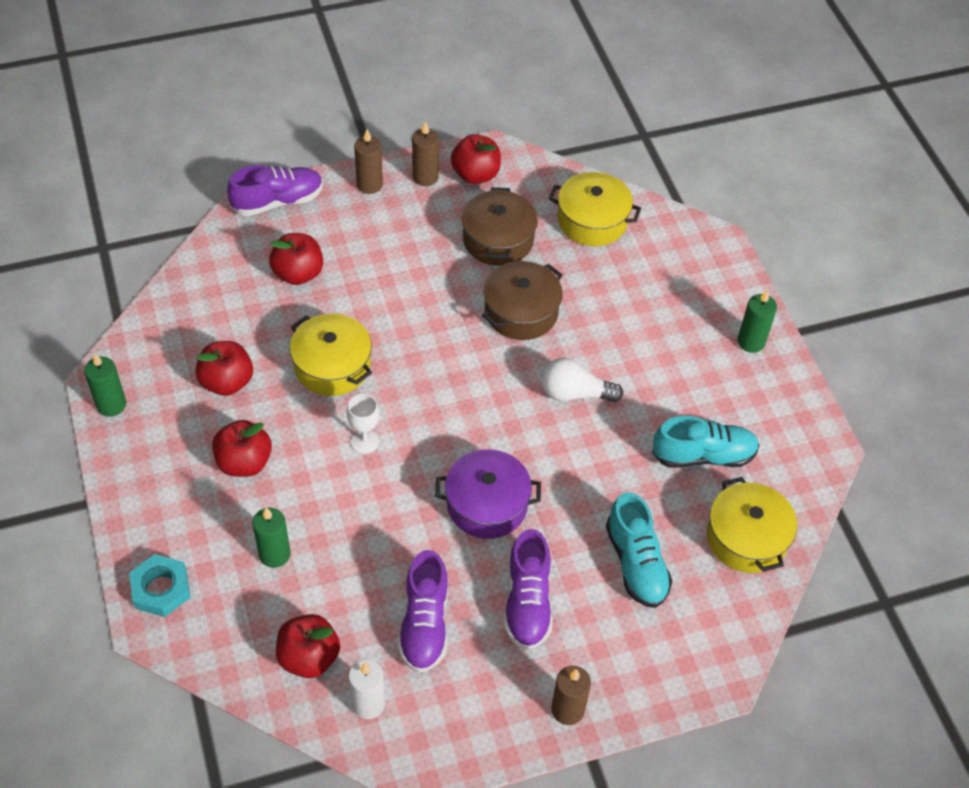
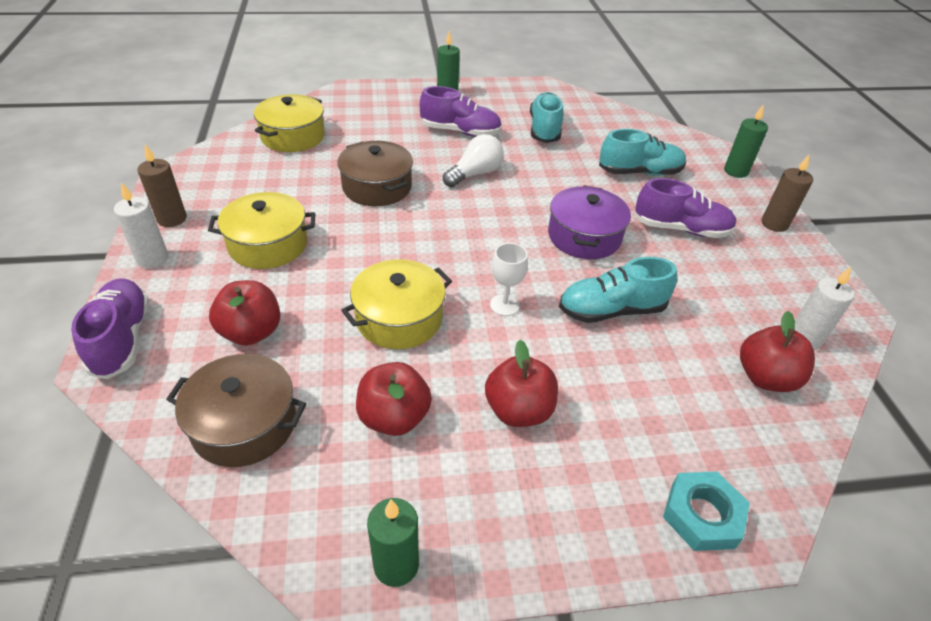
camera: 80 degrees left, 10 degrees down
green candle [252,507,291,568] -> green candle moved to [724,104,768,178]
brown candle [354,129,383,194] -> white candle [114,182,169,269]
purple shoe [398,550,448,673] -> purple shoe moved to [420,86,502,137]
red apple [451,134,501,184] -> none
brown pot [462,187,538,266] -> brown pot moved to [166,354,306,467]
white light bulb [541,358,623,402] -> white light bulb turned 150 degrees counterclockwise [443,134,504,187]
yellow pot [707,477,797,573] -> yellow pot moved to [208,192,316,269]
none -> turquoise shoe [559,257,677,323]

